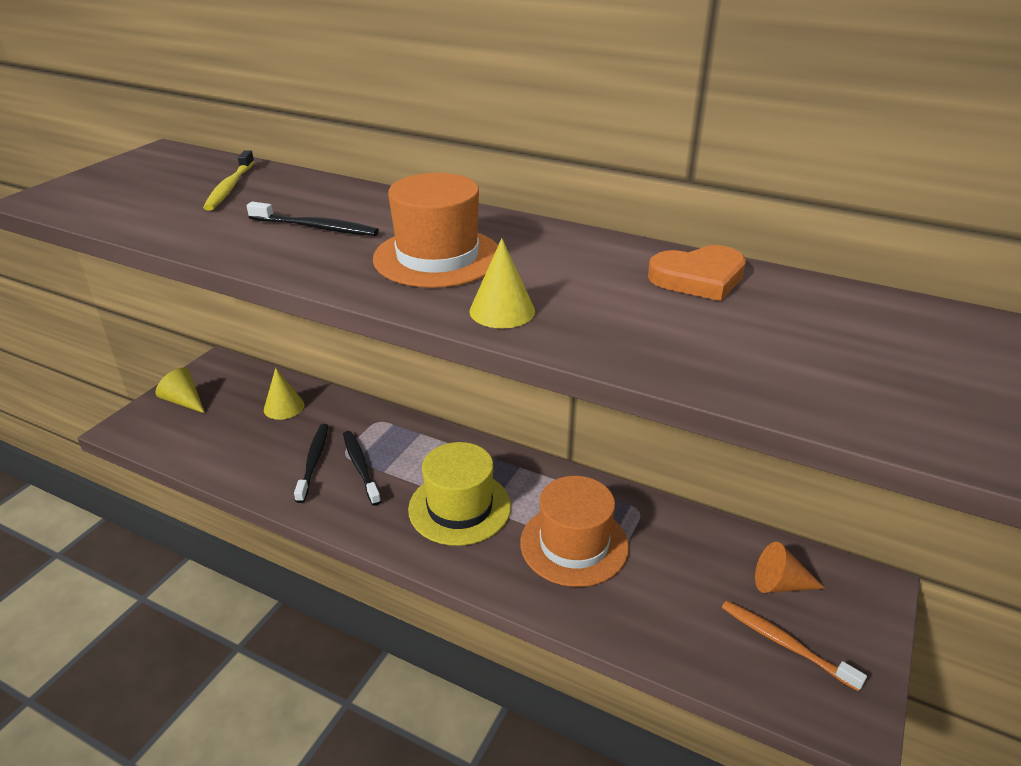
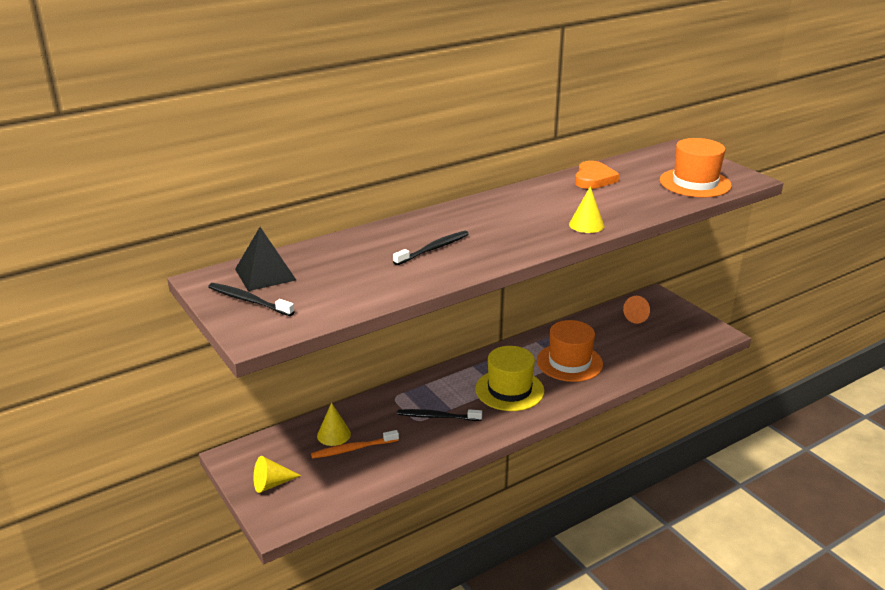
camera: 60 degrees left, 5 degrees down
yellow toothbrush [203,150,255,211] -> none
black toothbrush [294,424,328,503] -> black toothbrush moved to [208,283,295,316]
orange hat [373,173,498,288] -> orange hat moved to [660,138,732,197]
orange toothbrush [722,601,867,692] -> orange toothbrush moved to [311,430,399,459]
none -> black pyramid [235,227,296,291]

